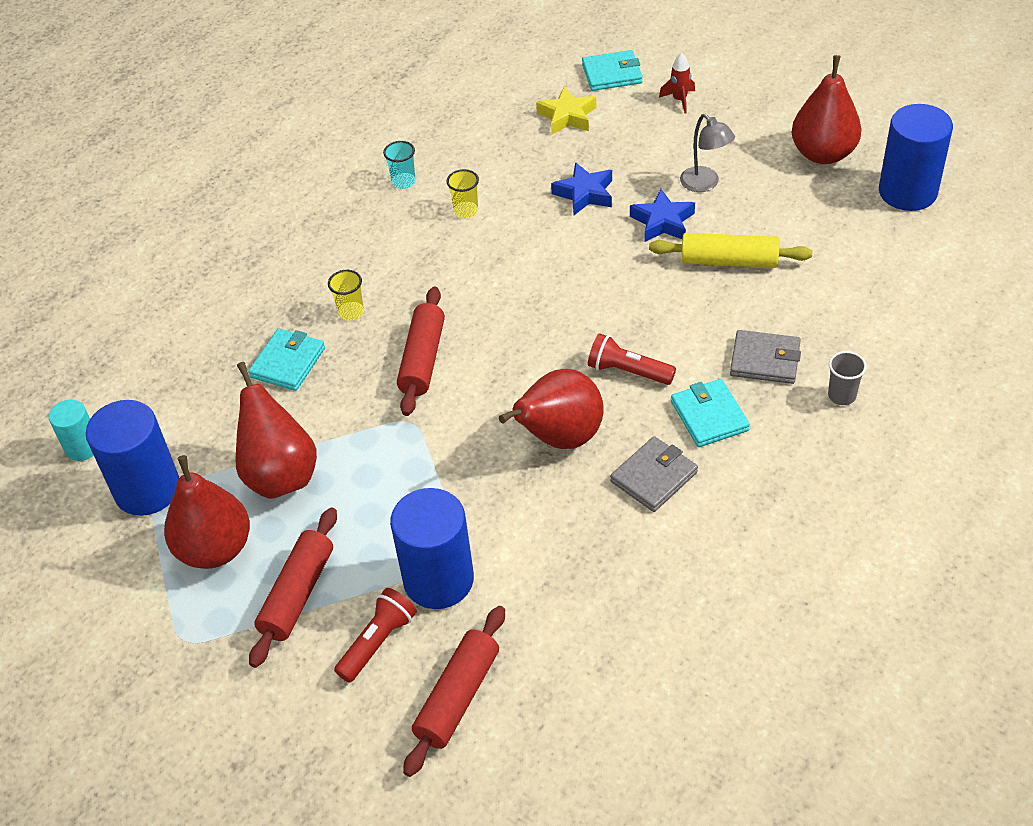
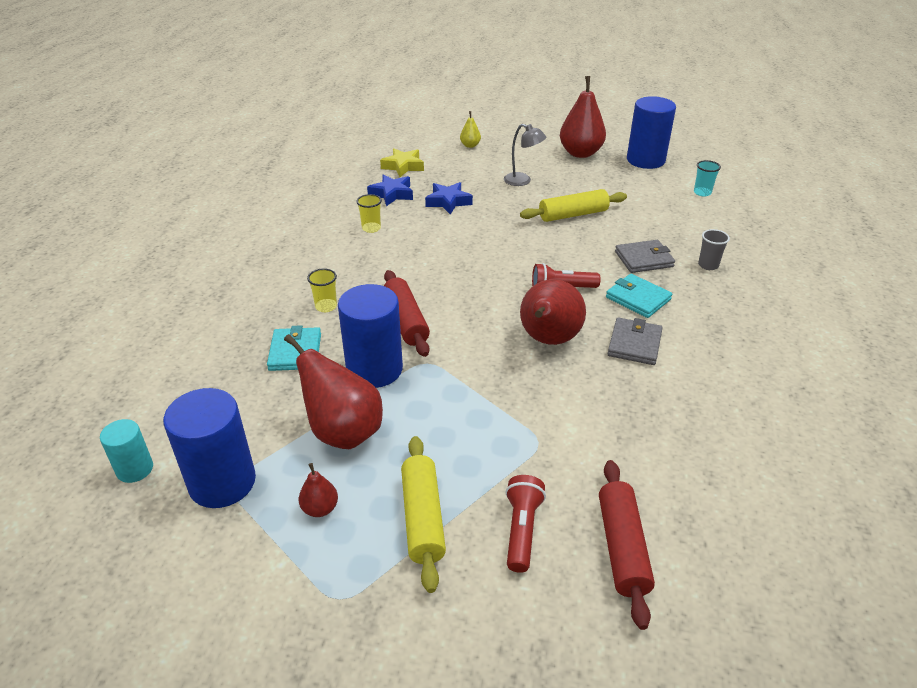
camera: 30 degrees left, 10 degrees down
red pear [164,455,250,569] -> red pear [299,463,338,517], size x0.47
red rolling pin [249,508,337,668] -> yellow rolling pin [401,436,446,593]
turquoise cup [383,141,416,189] -> turquoise cup moved to [694,160,721,197]
blue cylinder [390,488,474,609] -> blue cylinder moved to [338,284,403,388]
turquoise wallet [582,50,643,91] -> none
blue star [630,189,695,242] -> blue star moved to [367,174,413,206]
red rocket [659,53,695,113] -> yellow pear [460,111,481,148]

